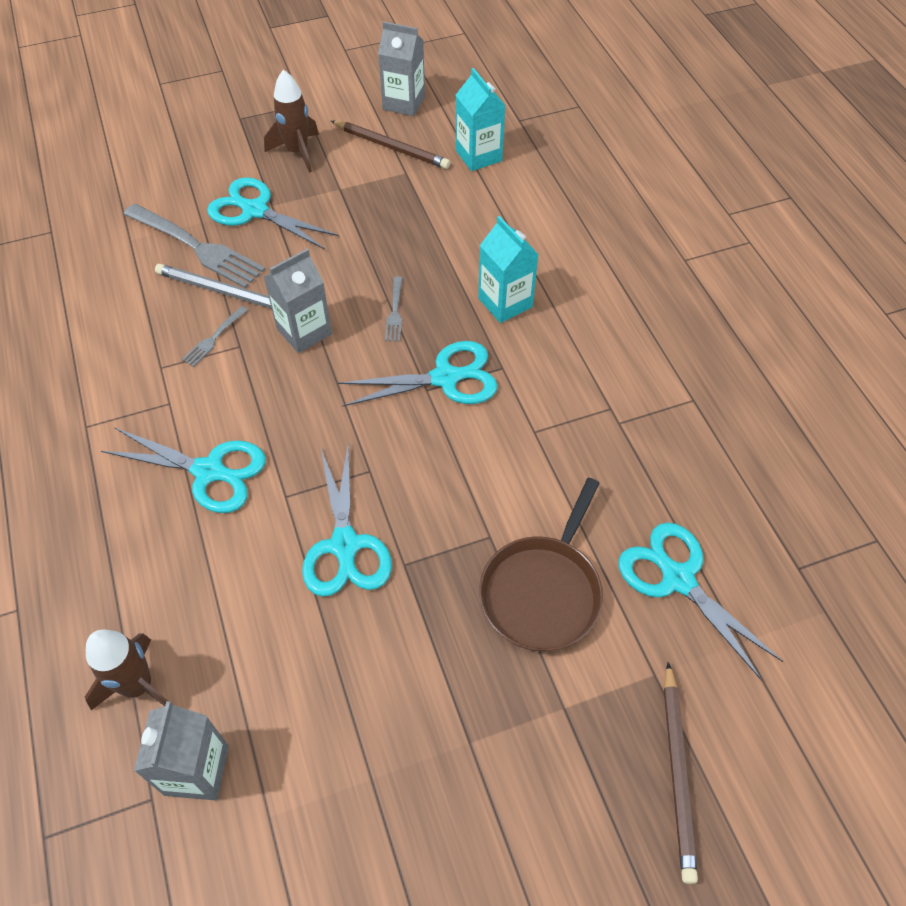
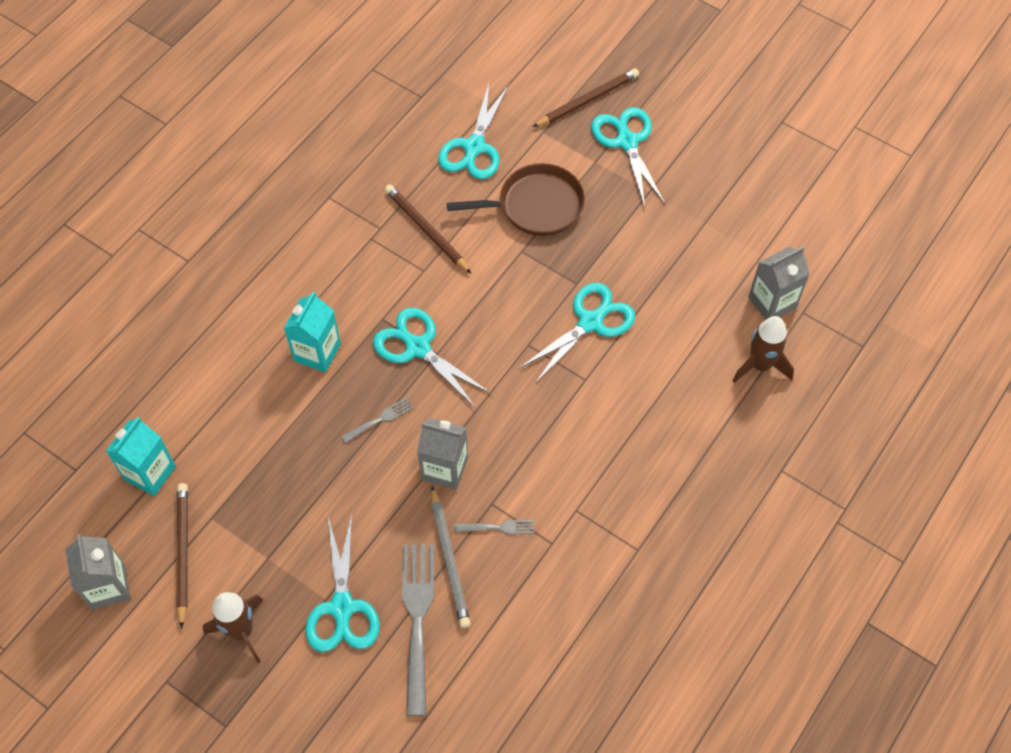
camera: 125 degrees left, 5 degrees up
turquoise scissors [101,427,266,513] -> turquoise scissors moved to [591,107,665,207]
none -> brown pencil [385,184,472,274]

